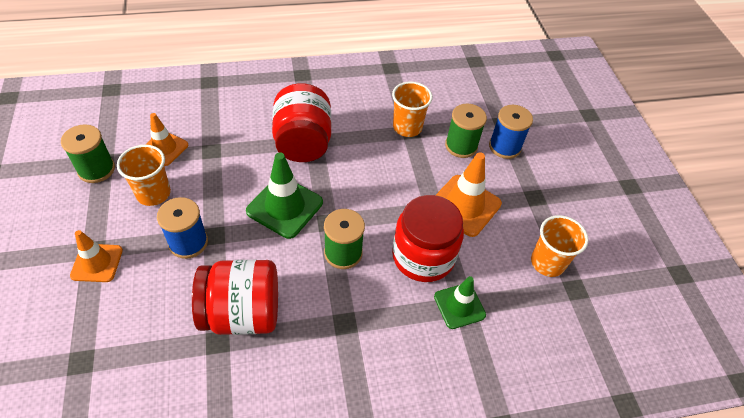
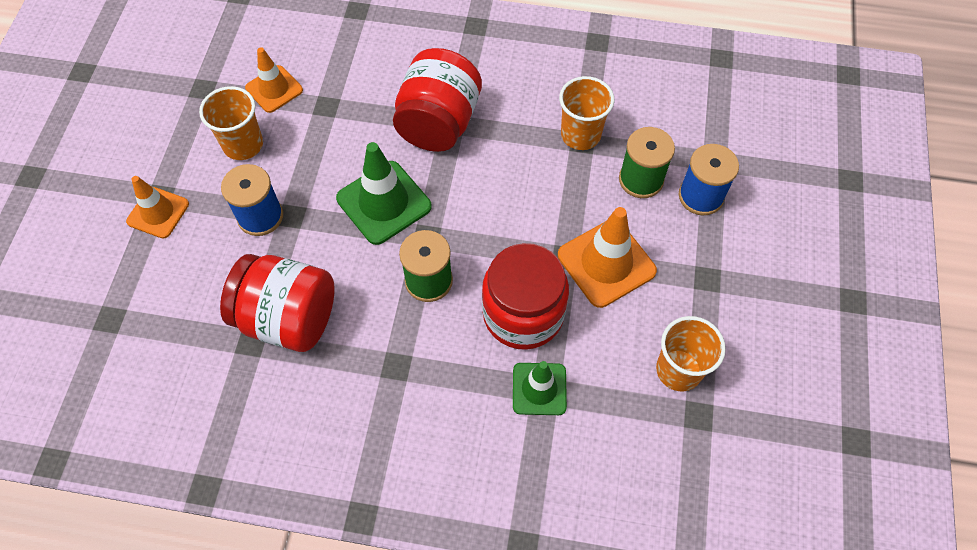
camera: 25 degrees right, 10 degrees up
green spool [61,124,115,183] -> none

